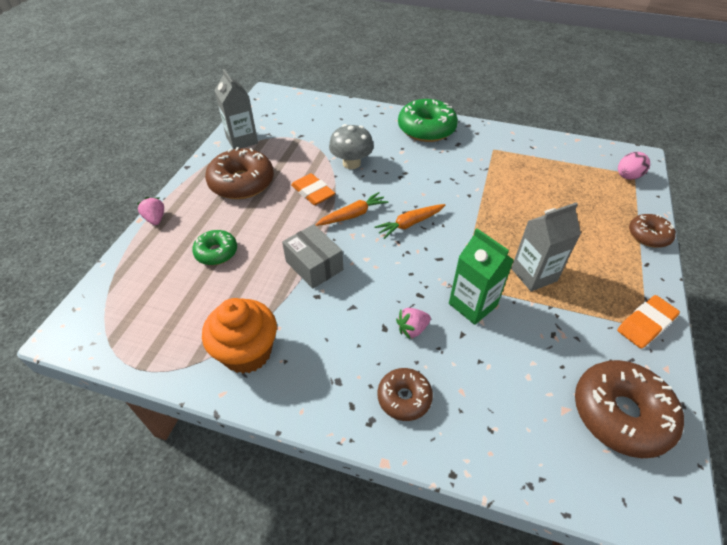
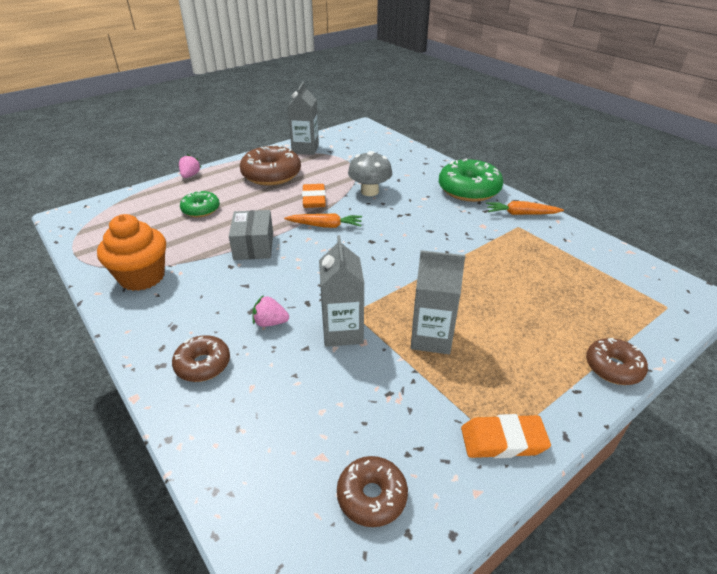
camera: 35 degrees right, 10 degrees down
orange carrot [375,204,445,239] -> orange carrot moved to [486,201,564,215]
green carton [449,228,514,325] -> grey carton [319,235,364,347]
brown donut [575,360,684,458] -> brown donut [337,456,408,527], size x0.57
pink egg [618,152,650,180] -> none

